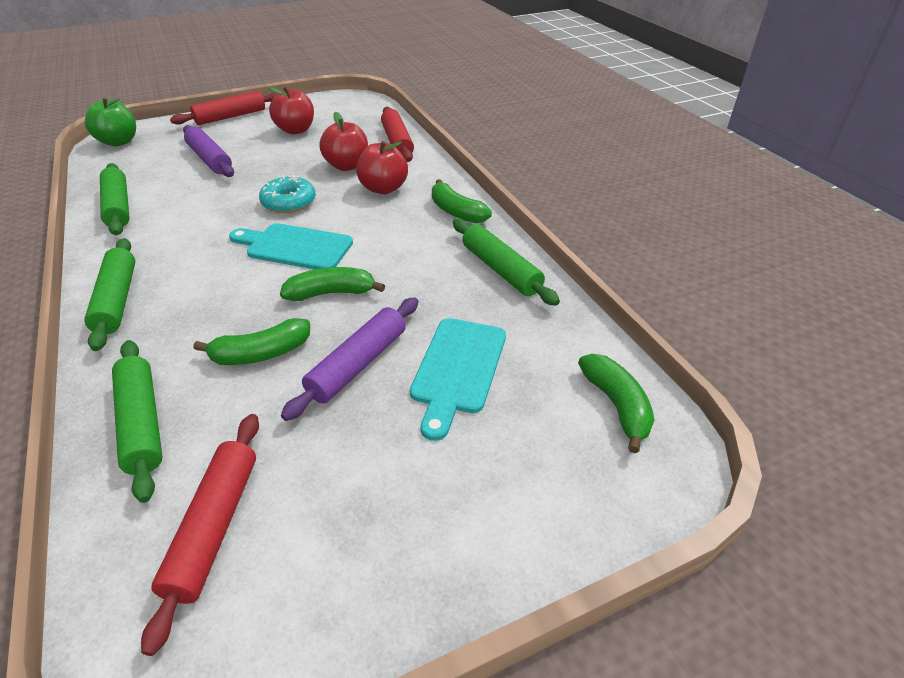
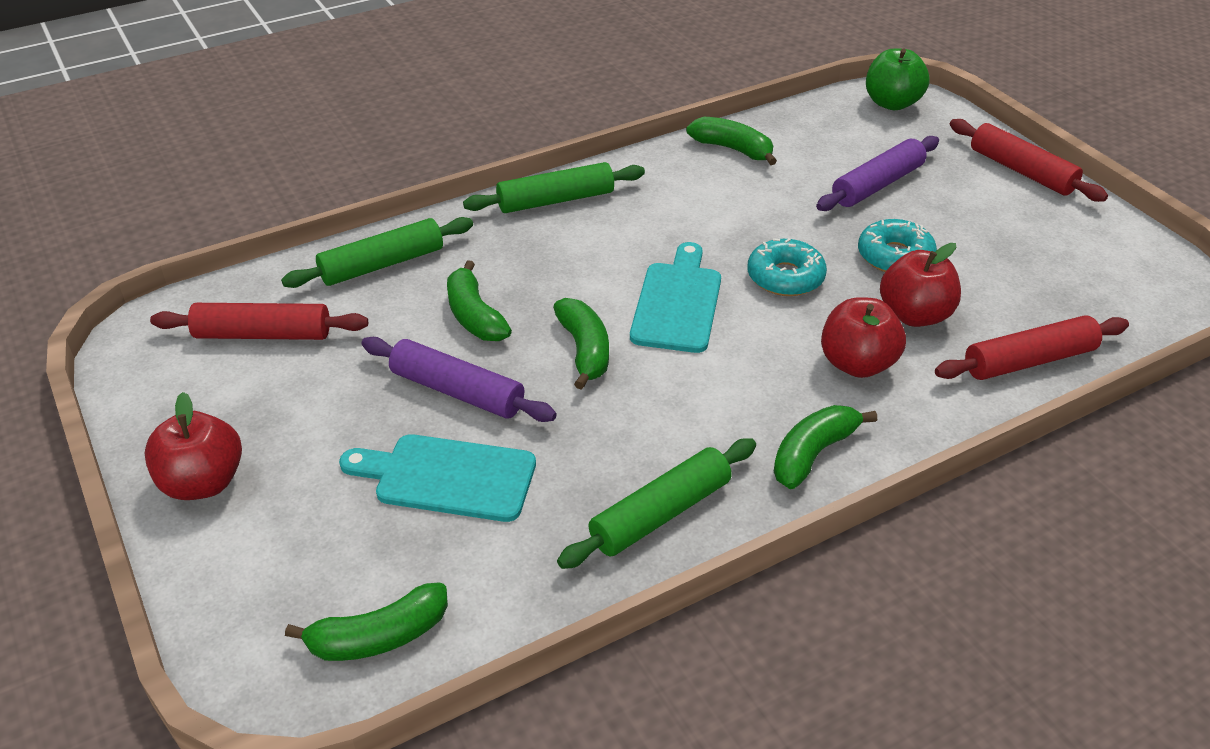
camera: 85 degrees right, 0 degrees up
green rolling pin [100,163,129,235] -> green banana [686,117,777,165]
red apple [268,87,314,134] -> red apple moved to [145,392,242,500]
none -> turquoise donut [858,219,937,272]

